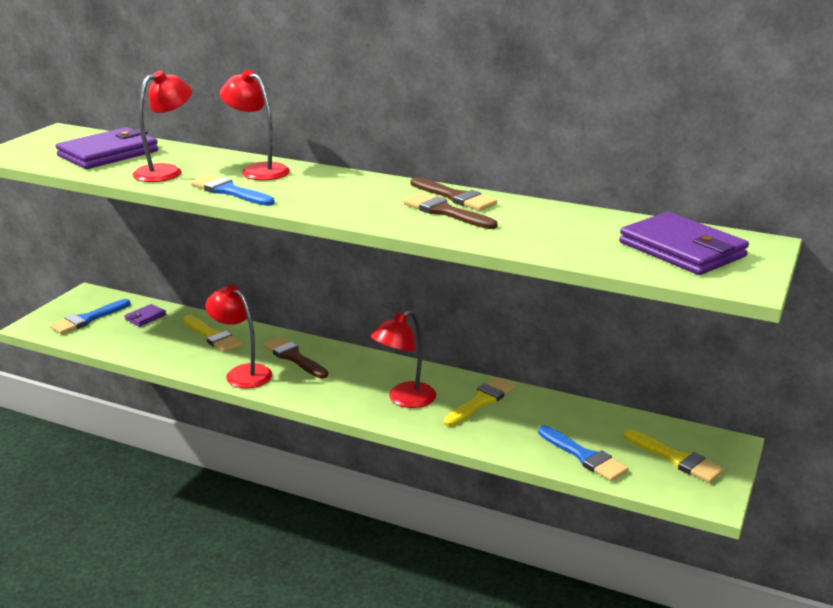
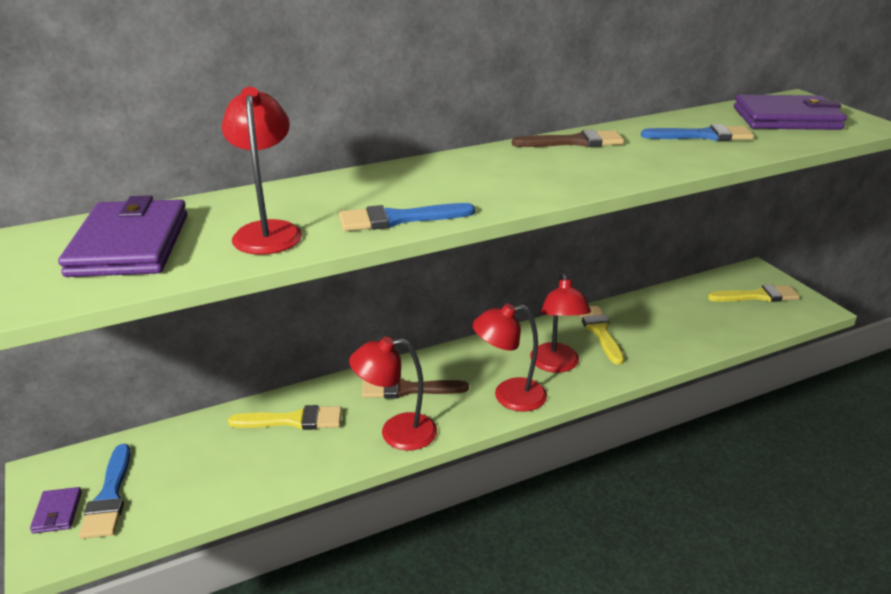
camera: 50 degrees left, 5 degrees up
purple wallet [125,304,166,327] -> purple wallet moved to [30,487,82,534]
red lamp [220,70,290,180] -> red lamp moved to [472,303,547,412]
brown brush [403,193,497,229] -> none
blue brush [538,425,629,482] -> blue brush moved to [641,124,754,141]

